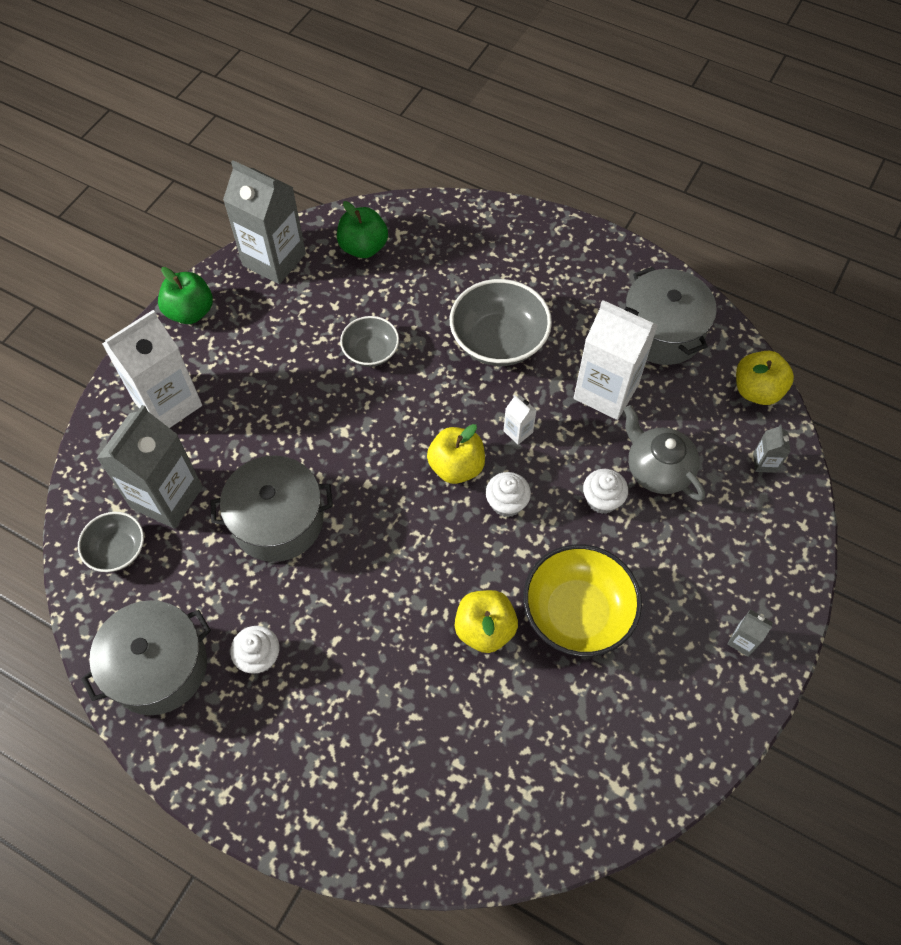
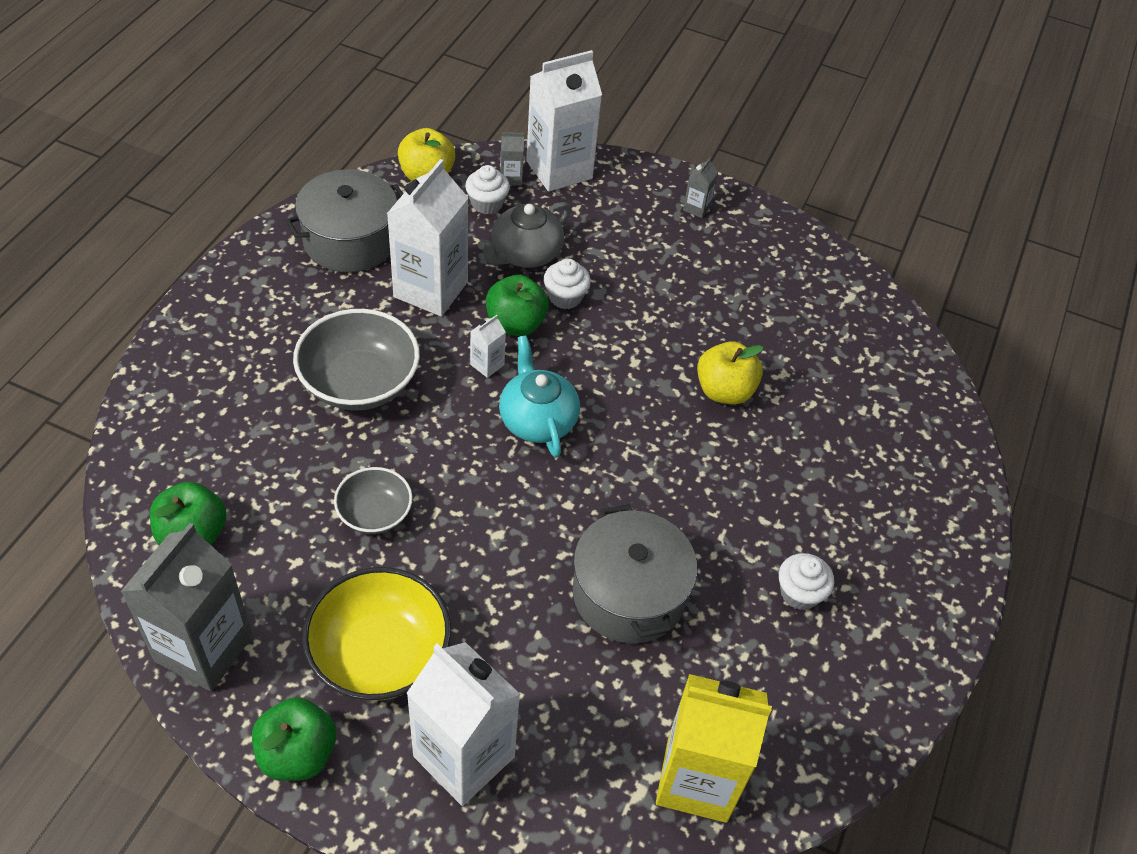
camera: 100 degrees left, 10 degrees down
grey bowl [78,512,144,572] -> yellow carton [656,674,772,823]
grey pot [81,600,211,715] -> none
grey carton [97,405,203,529] -> none
yellow apple [427,424,485,484] -> turquoise teapot [499,336,580,457]
white cupcake [486,472,531,517] -> white cupcake moved to [465,165,510,214]
yellow bowl [523,544,642,657] -> yellow bowl moved to [302,567,451,701]
none -> green apple [486,275,549,336]
none -> white carton [526,50,602,192]

